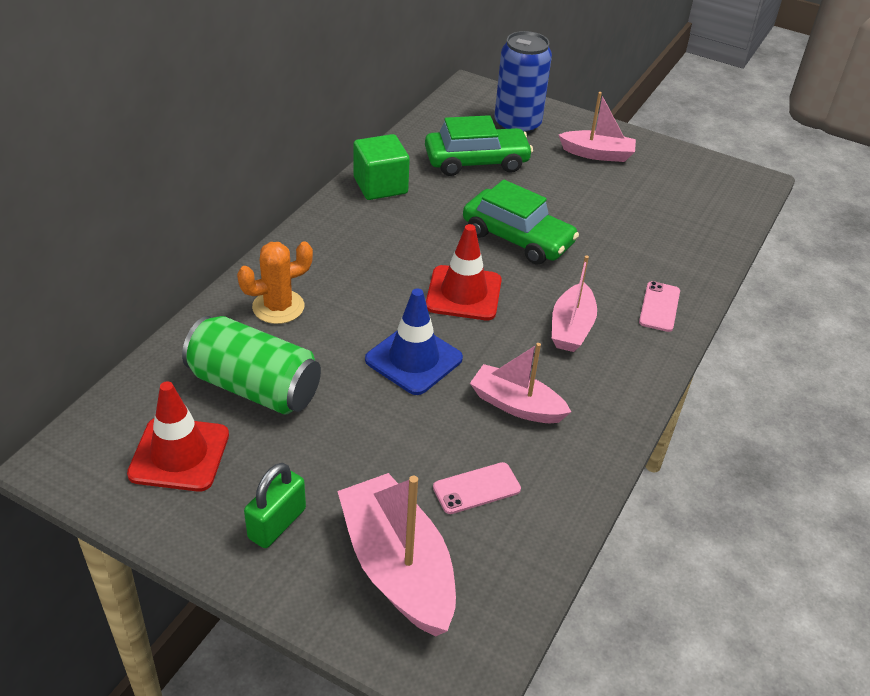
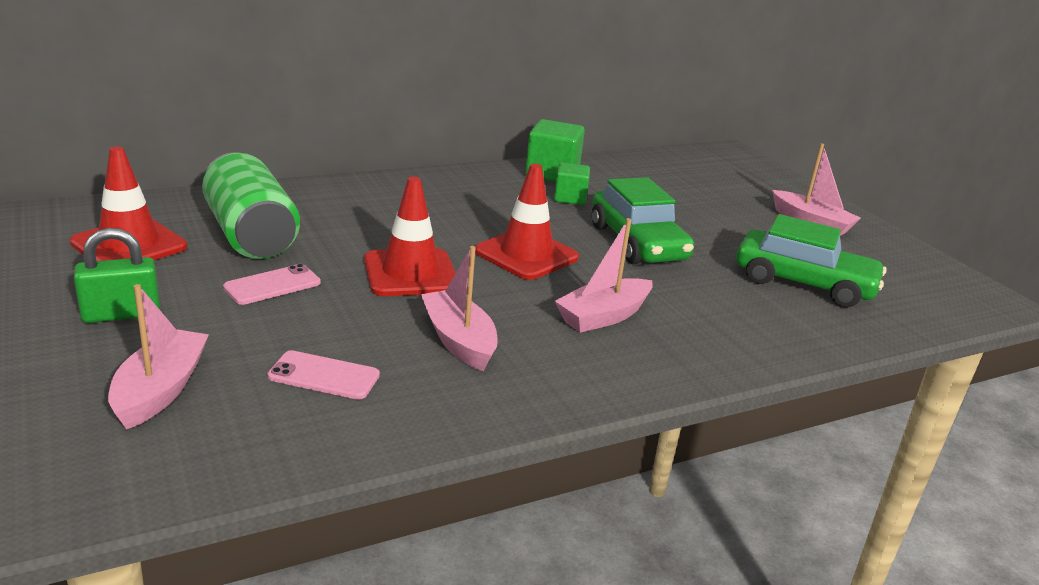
camera: 35 degrees right, 15 degrees down
orange cactus [237,242,313,324] -> none
pink boat [337,473,456,636] -> pink boat [108,284,209,429], size x0.64
blue traffic cone [365,288,463,395] -> red traffic cone [364,177,456,296]
green car [425,115,533,176] -> green car moved to [736,214,887,307]
blue can [494,31,552,134] -> none
pink phone [639,281,680,332] -> pink phone moved to [223,264,321,305]
none -> green cube [554,162,590,205]

